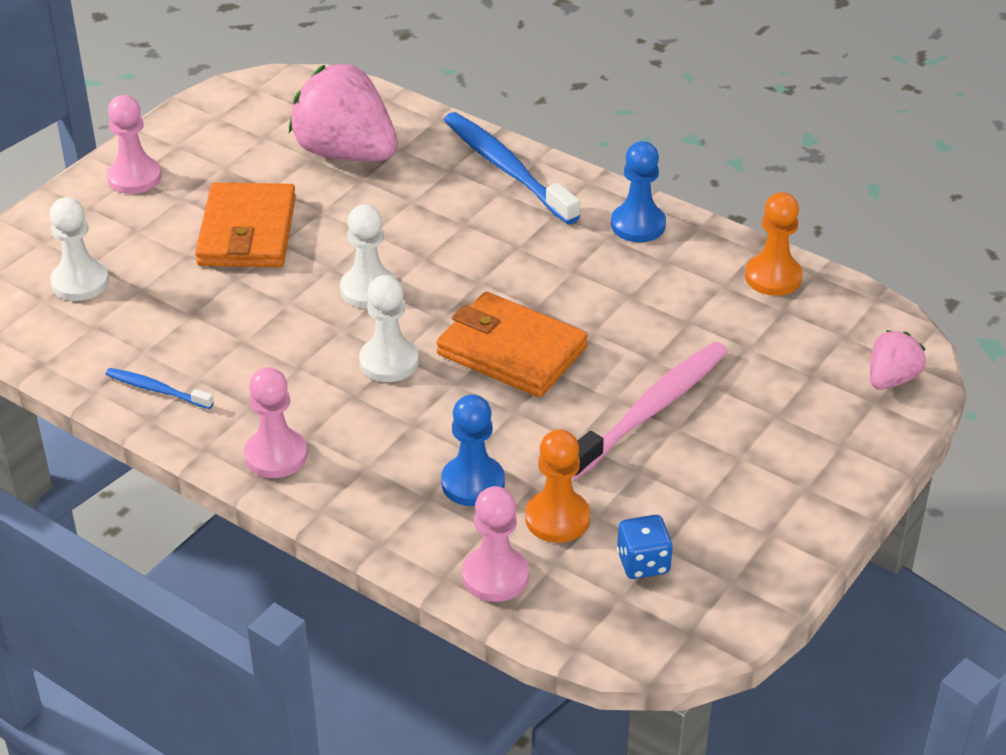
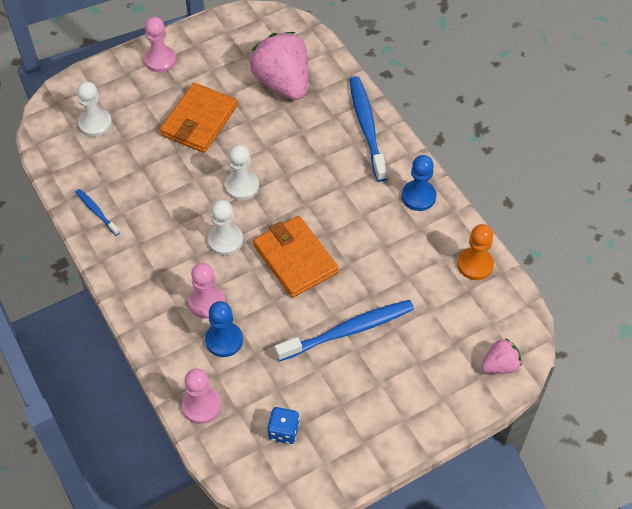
camera: 25 degrees right, 15 degrees up
pink pawn [244,367,307,478] -> pink pawn moved to [188,263,226,319]
orange pawn [525,429,590,543] -> none
pink toothbrush [571,342,728,479] -> blue toothbrush [274,300,414,362]

